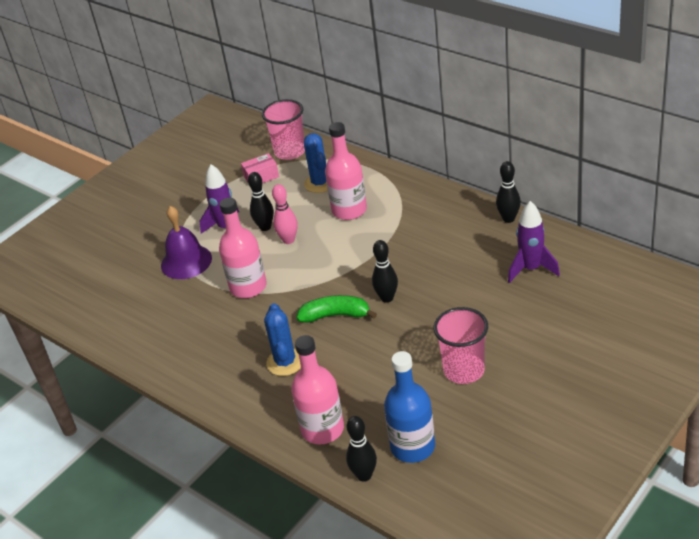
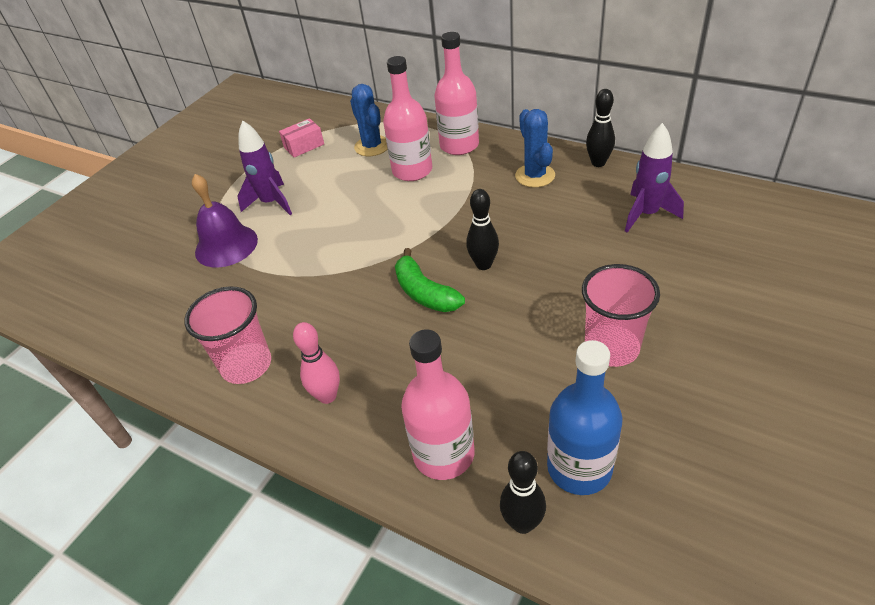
camera: 10 degrees left, 5 degrees up
pink bottle [219,198,267,298] -> pink bottle moved to [434,32,479,155]
black bowling pin [248,172,274,231] -> none
pink cup [262,99,305,160] -> pink cup moved to [184,286,271,384]
blue cactus [264,303,301,376] -> blue cactus moved to [515,109,555,187]
pink bowling pin [272,184,298,244] -> pink bowling pin moved to [293,322,340,404]
green banana [296,295,377,323] -> green banana turned 120 degrees counterclockwise [395,248,465,312]

